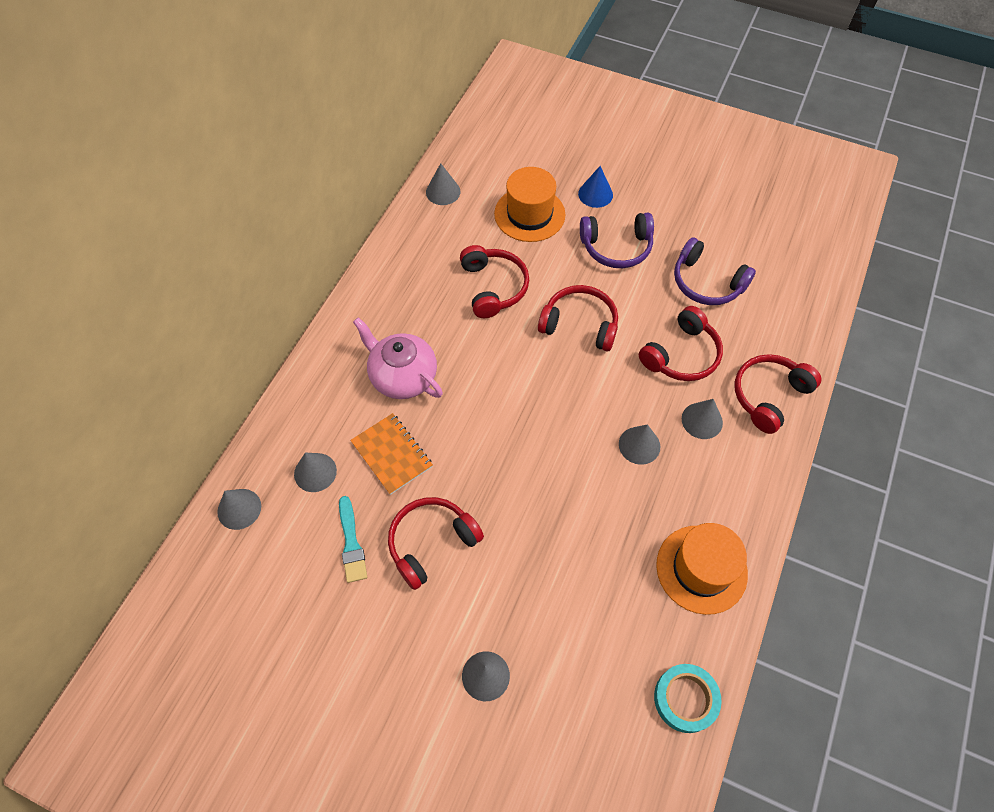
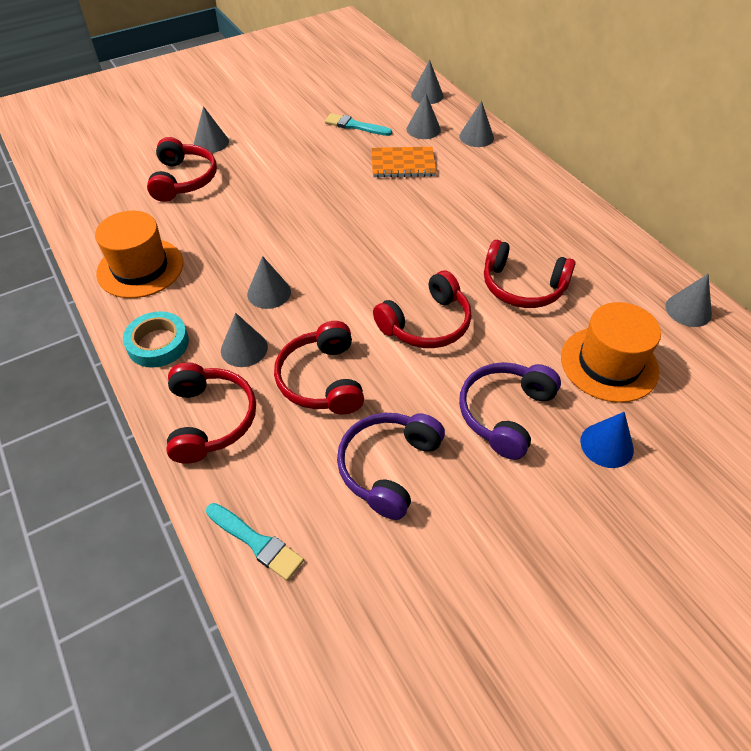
camera: 125 degrees right, 10 degrees down
pink teapot [353,317,443,399] -> none
red headphones [388,497,484,590] -> red headphones moved to [147,137,217,202]
turquoise tape [654,664,722,733] -> turquoise tape moved to [123,311,189,368]
purple headphones [674,237,756,305] -> purple headphones turned 45 degrees counterclockwise [337,413,445,520]
none -> turquoise brush [206,503,304,581]
none -> grey cone [459,101,494,147]

